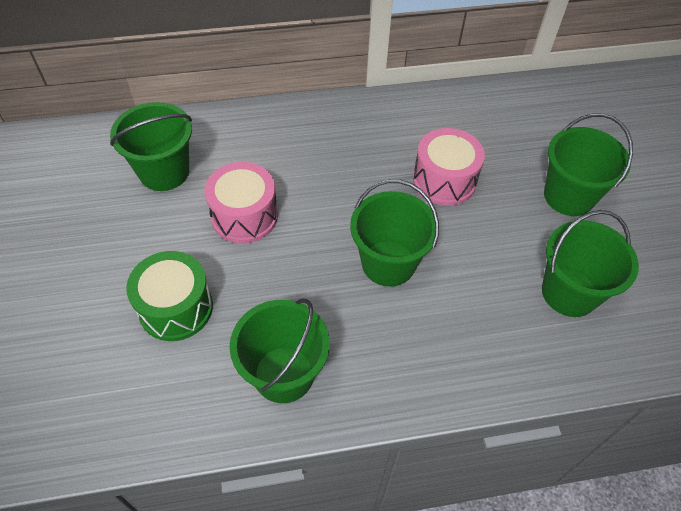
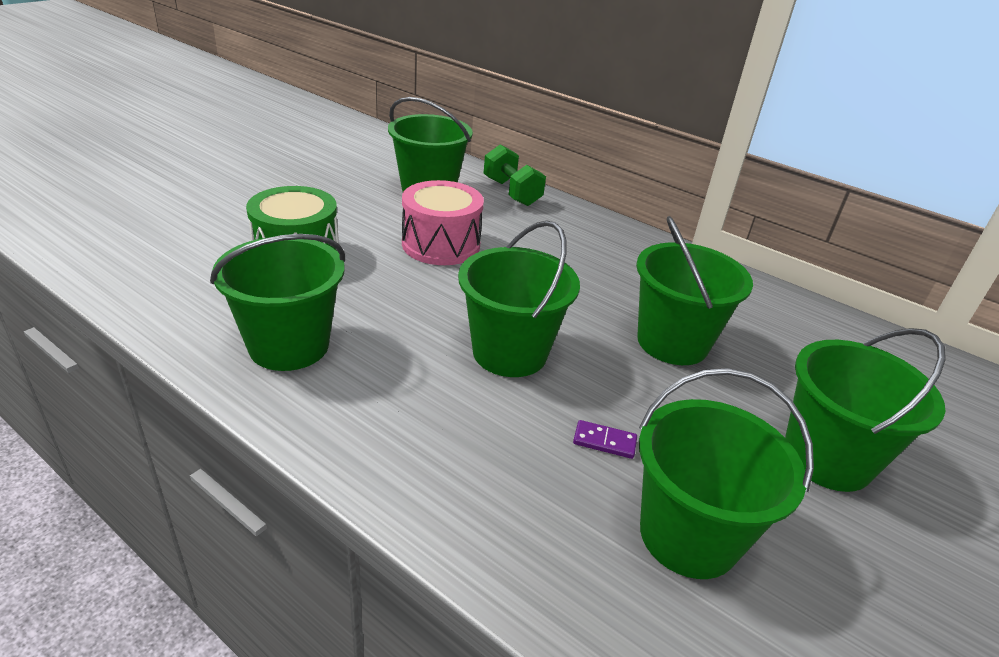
camera: 45 degrees right, 20 degrees down
pink drum [413,128,485,206] -> green bucket [636,216,753,365]
none -> green dumbbell [484,144,546,206]
none -> purple domino [573,420,637,459]

